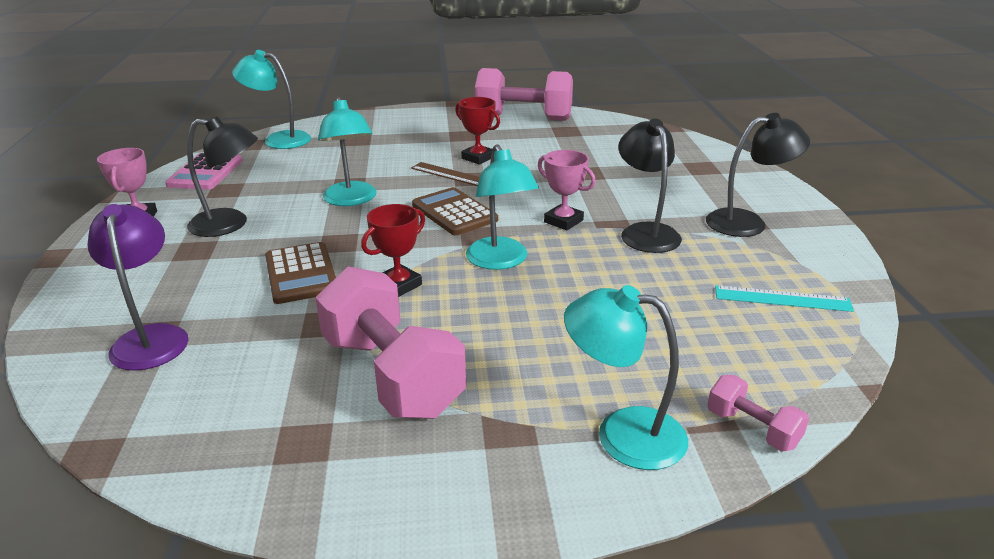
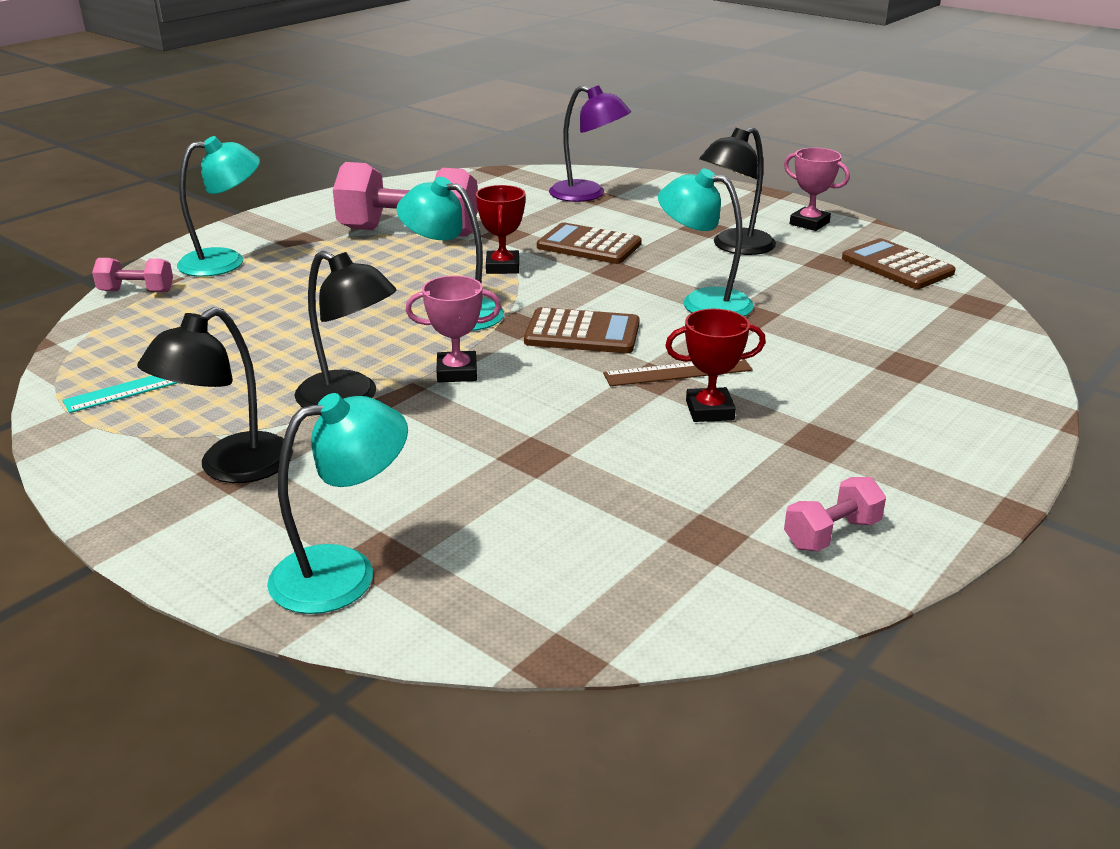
camera: 135 degrees right, 0 degrees up
pink calculator [165,153,243,190] -> brown calculator [842,238,956,289]
turquoise lamp [232,50,311,149] -> turquoise lamp moved to [267,393,408,614]
pink dumbbell [475,68,573,121] -> pink dumbbell [784,477,886,551], size x0.46

